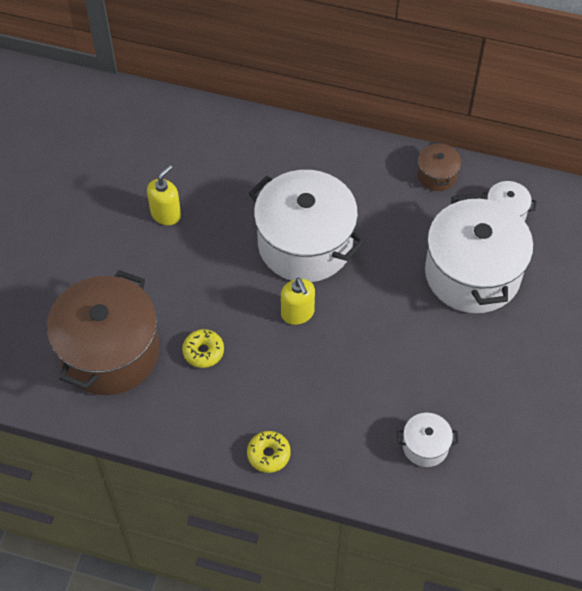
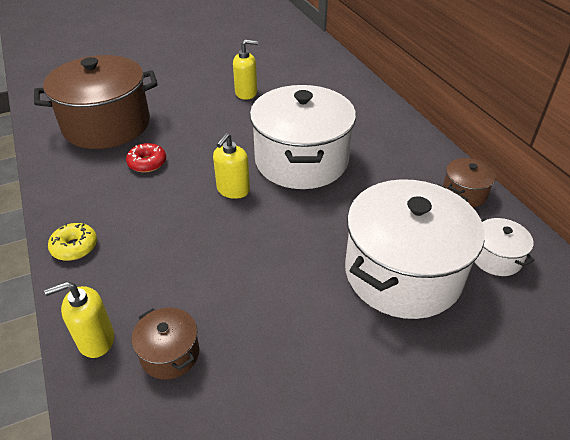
camera: 50 degrees right, 15 degrees down
yellow donut [182,329,224,368] -> red donut [126,143,166,173]
white pot [397,413,459,467] -> brown pot [132,308,199,380]
none -> yellow soap dispenser [44,282,114,358]

